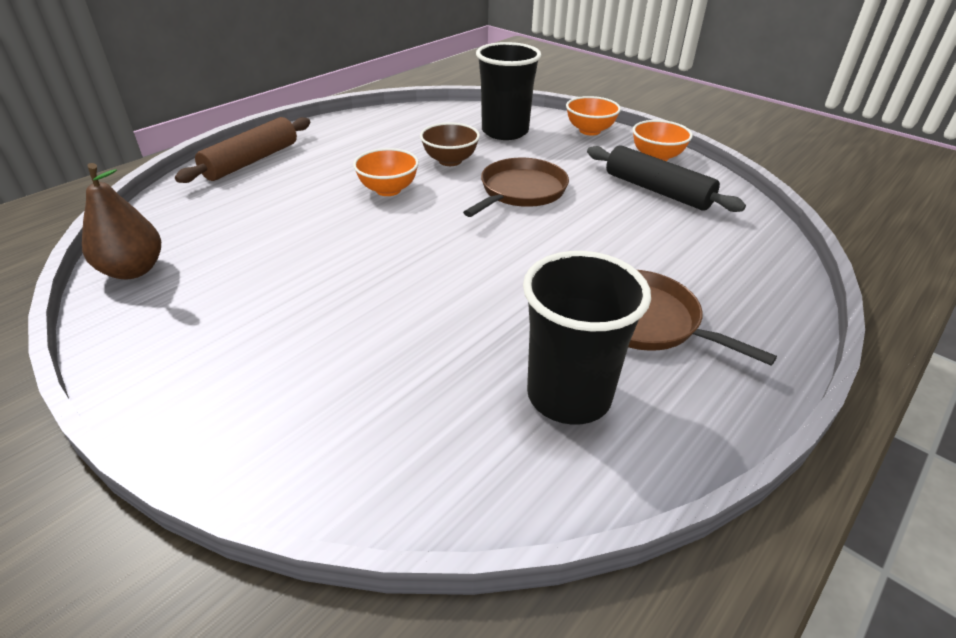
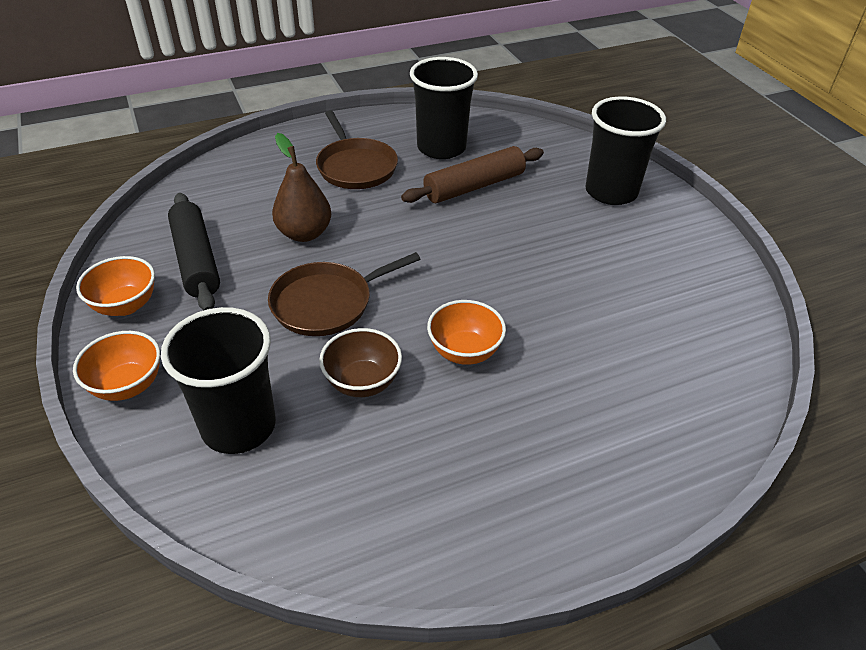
camera: 155 degrees left, 5 degrees up
brown pear [82,163,161,279] -> brown pear moved to [272,133,331,242]
brown rolling pin [175,117,310,183] -> brown rolling pin moved to [401,146,544,203]
none -> black cup [585,96,666,205]

